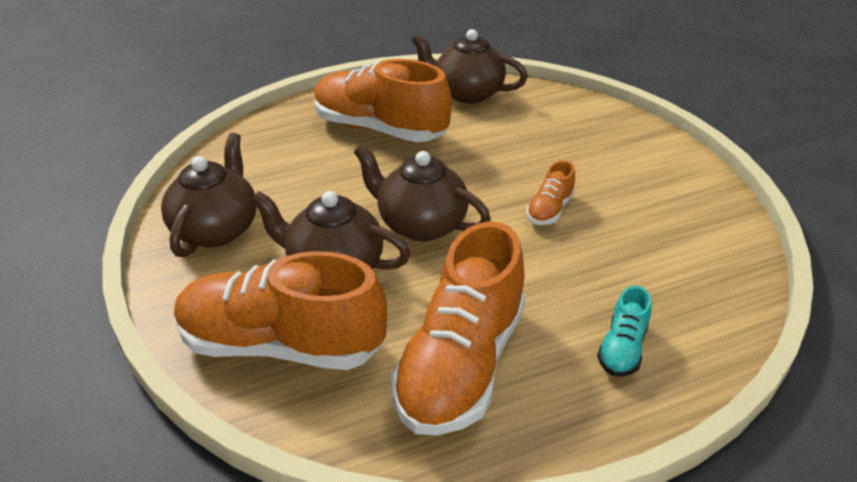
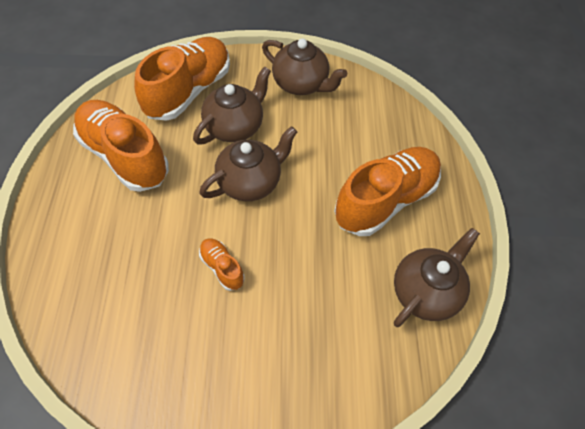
camera: 110 degrees right, 20 degrees up
turquoise shoe [597,285,652,377] -> none

